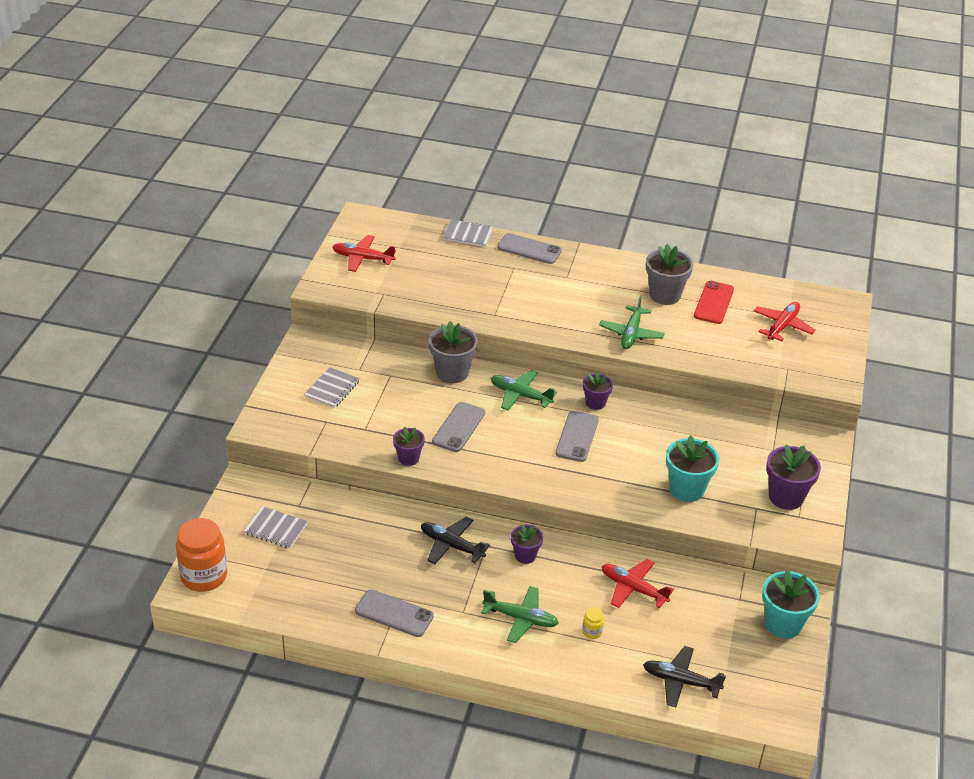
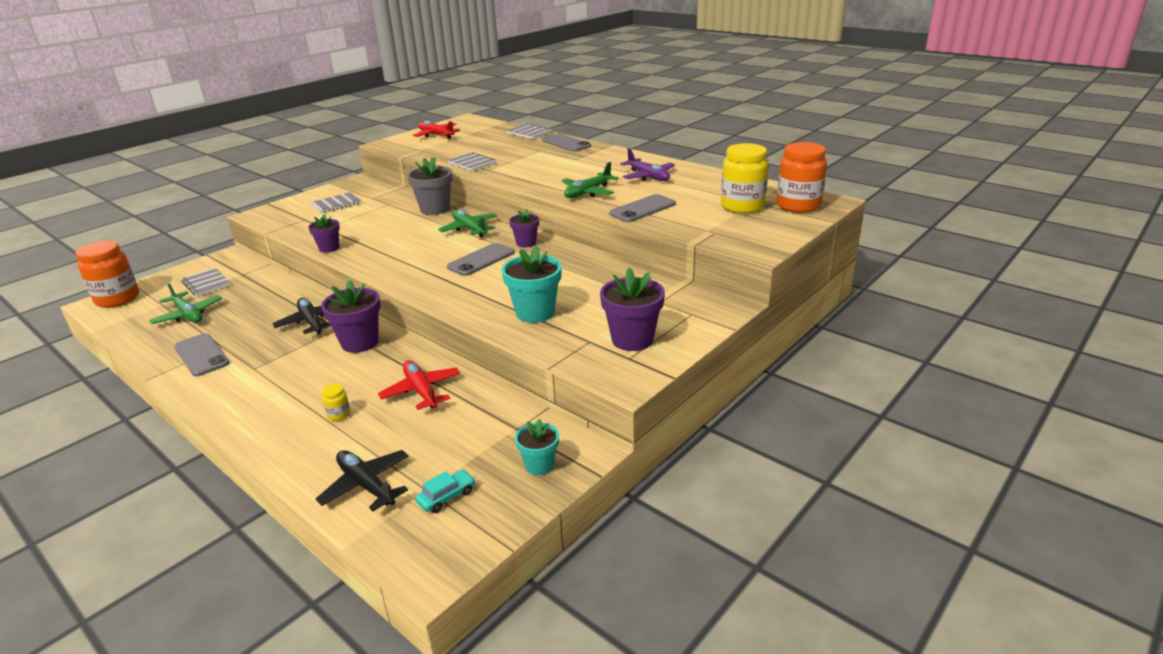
camera: 30 degrees right, 10 degrees down
grey phone [432,402,485,452] -> grey phone moved to [609,194,676,222]
green plane [481,586,559,643] -> green plane moved to [149,282,222,324]
purple flower pot [511,524,543,564] -> purple flower pot [321,279,381,353], size x1.65
grey flower pot [646,244,693,305] -> purple plane [620,148,675,181]
red phone [694,281,734,324] -> none
red plane [754,302,816,341] -> yellow jar [721,143,769,214]
turquoise flower pot [762,570,820,639] -> turquoise flower pot [515,418,559,475], size x0.61
none -> turquoise car [415,470,475,513]
none -> grey notebook [448,152,497,171]
none -> orange jar [777,142,827,213]

